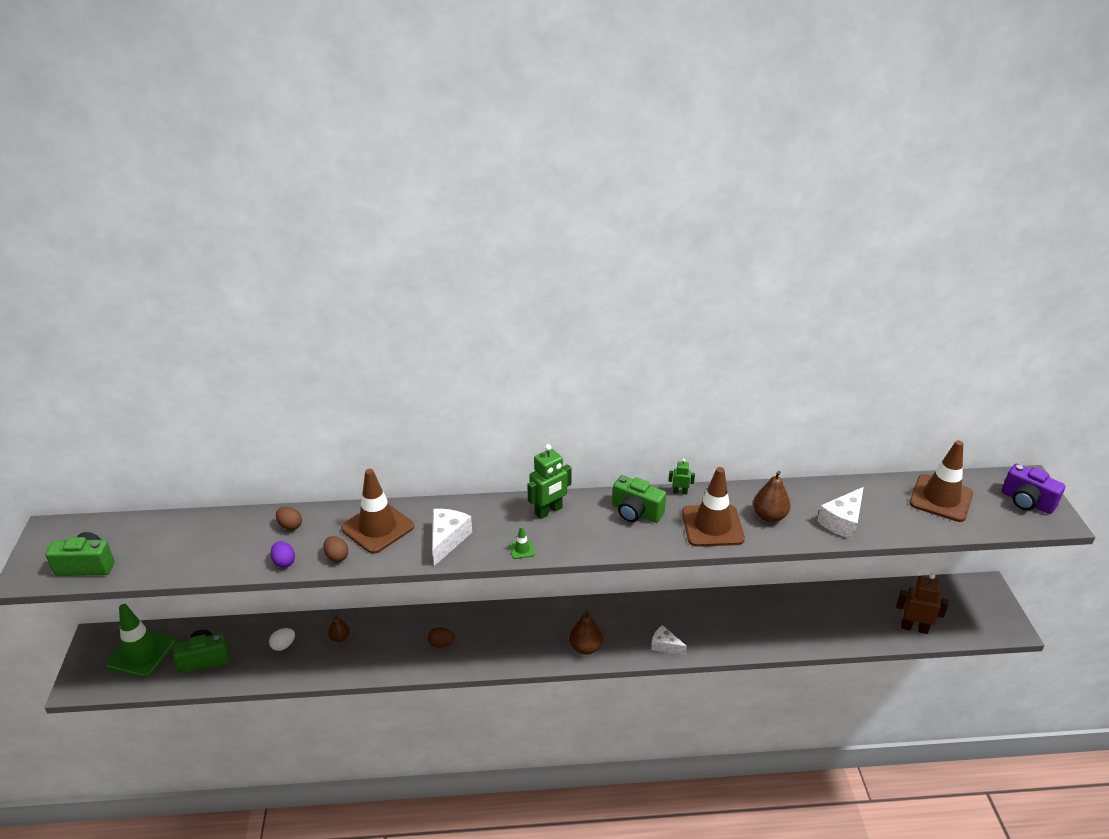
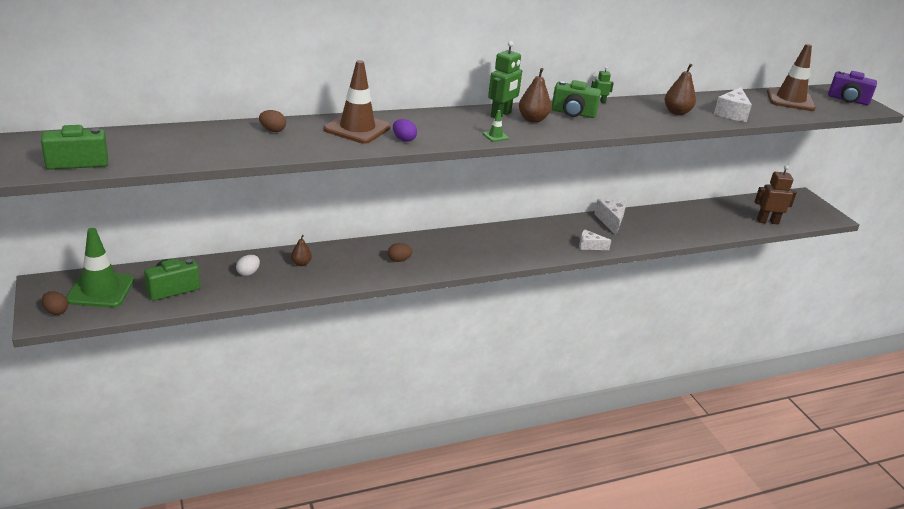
camera: 20 degrees left, 5 degrees down
purple egg [271,541,295,568] -> purple egg moved to [393,119,417,142]
brown egg [323,536,348,562] -> brown egg moved to [42,291,68,315]
white cheese [432,509,472,566] -> white cheese moved to [594,199,627,235]
brown pear [569,610,603,655] -> brown pear moved to [519,68,551,123]
brown traffic cone [682,467,745,547] -> none

